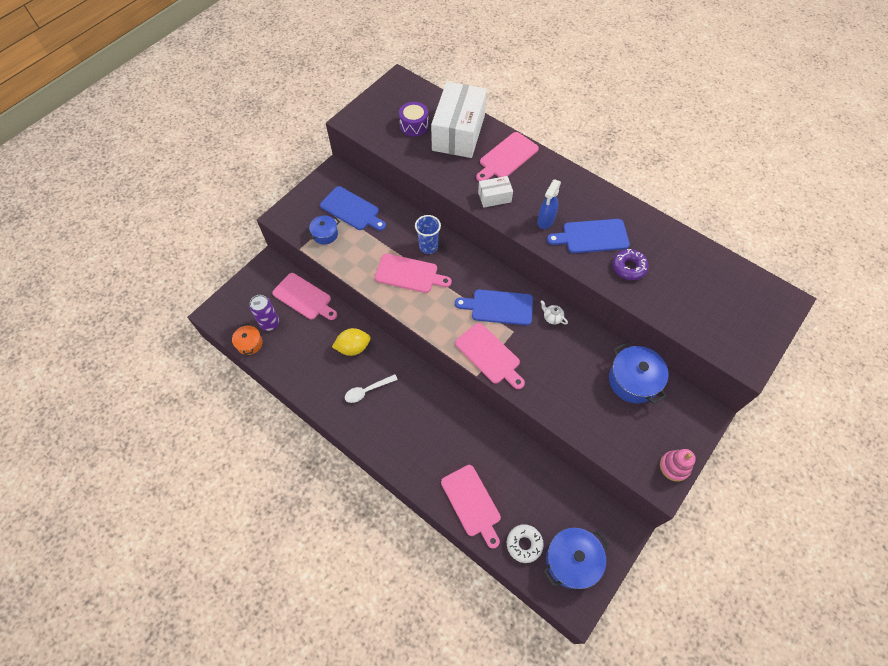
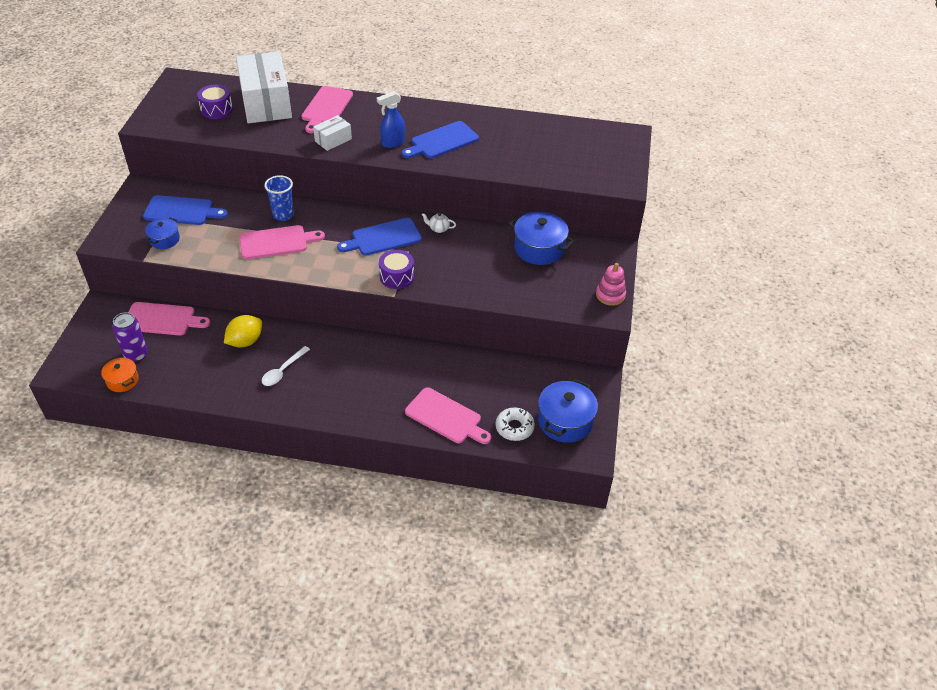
camera: 30 degrees left, 15 degrees down
pink cutting board [455,323,525,389] -> purple drum [379,250,414,289]
blue spray bottle [537,180,561,229] -> blue spray bottle turned 60 degrees clockwise [377,91,405,148]
purple donut [613,249,649,280] -> none

